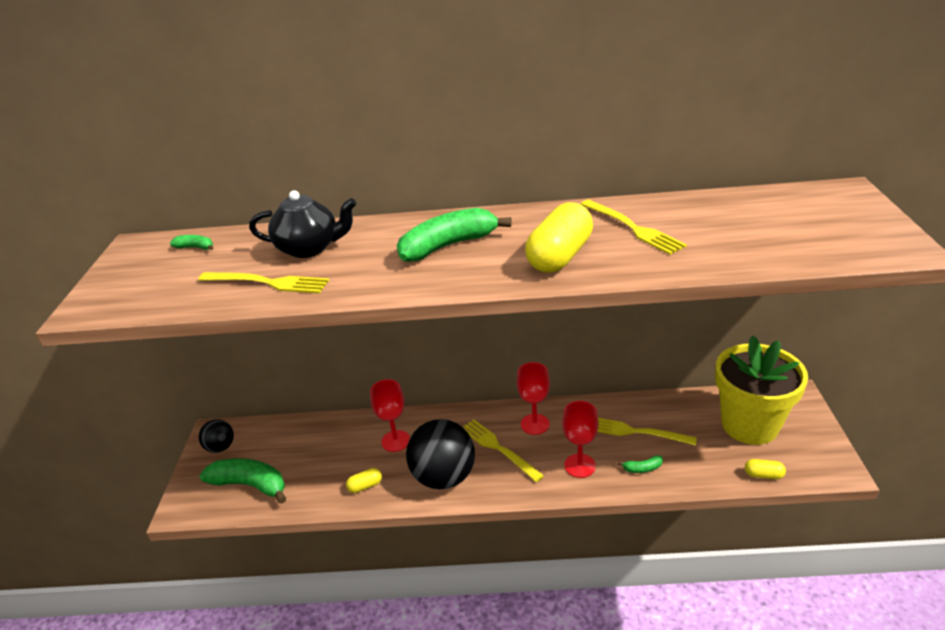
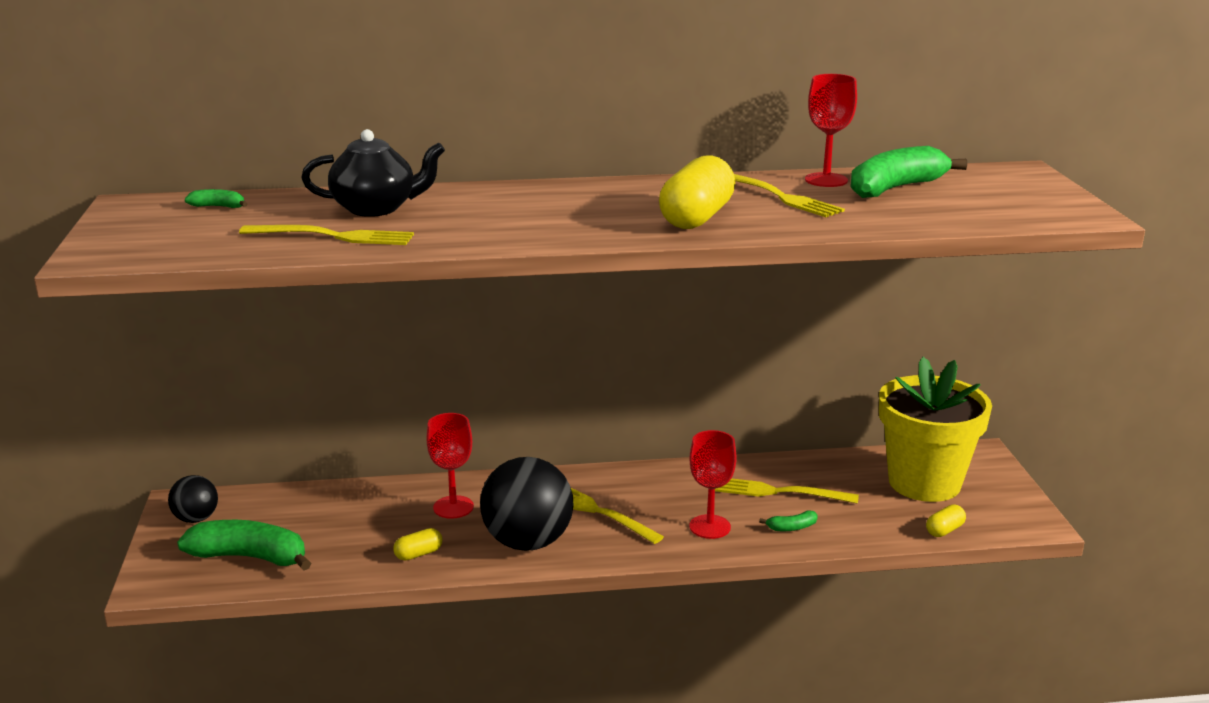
camera: 10 degrees left, 10 degrees down
green banana [397,208,512,262] -> green banana moved to [850,146,967,198]
red goblet [517,362,550,435] -> red goblet moved to [805,74,857,187]
yellow capsule [745,459,786,479] -> yellow capsule turned 45 degrees counterclockwise [926,505,966,537]

